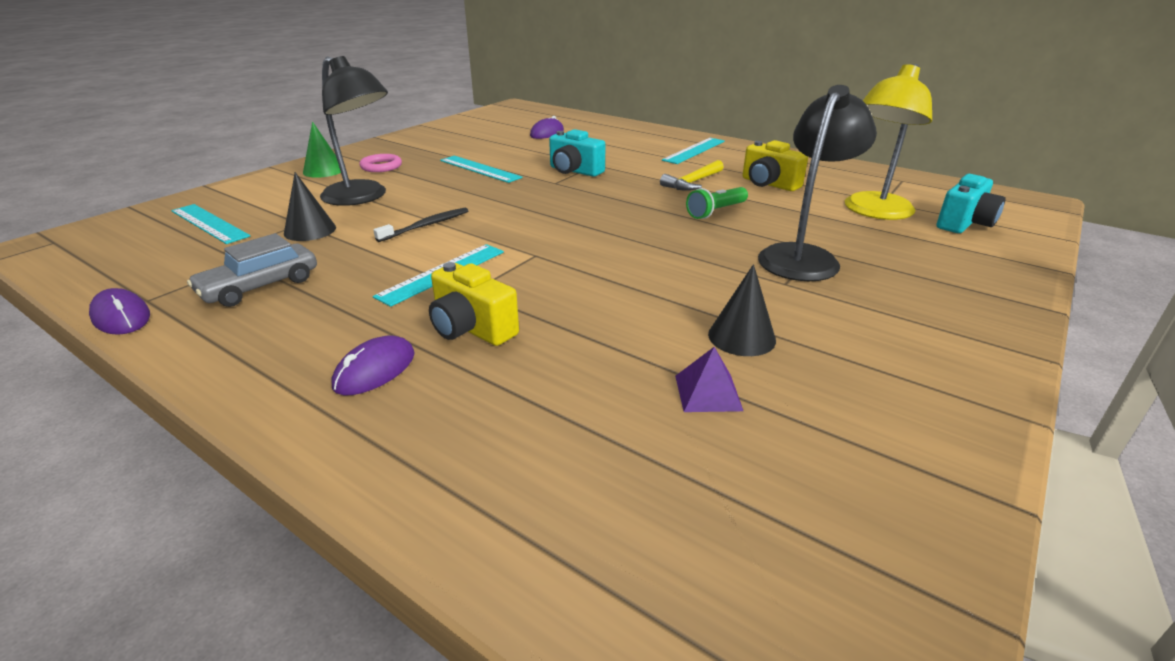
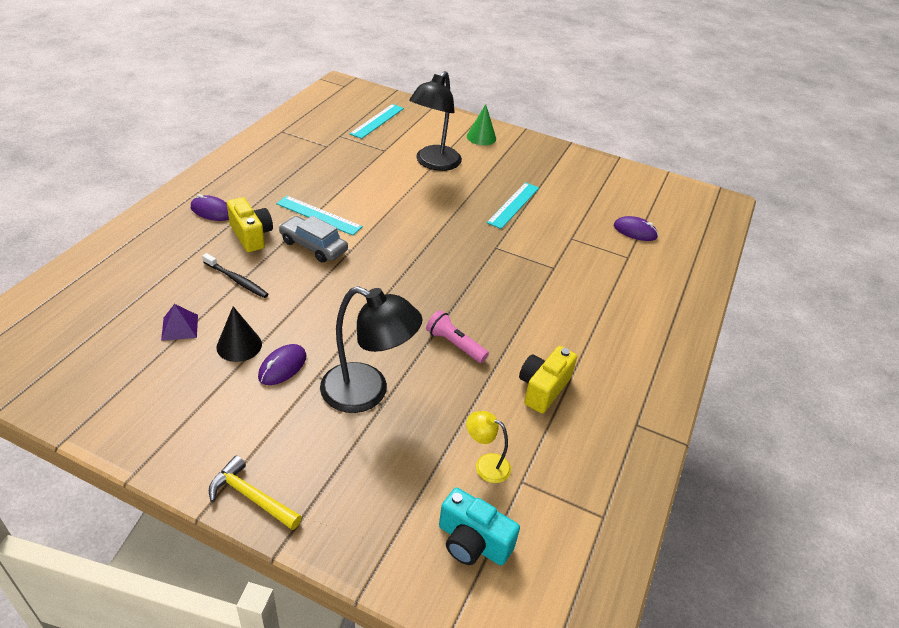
camera: 75 degrees right, 10 degrees up
purple mouse [89,288,150,335] -> purple mouse moved to [258,344,307,385]
grey car [187,233,317,307] -> grey car moved to [279,216,348,263]
black cone [284,172,336,241] -> none
pink ring [359,154,402,172] -> none
black toothbrush [373,207,468,242] -> black toothbrush moved to [202,253,269,298]
yellow camera [429,262,519,346] -> yellow camera turned 120 degrees clockwise [227,197,273,252]
turquoise camera [549,129,606,177] -> none
yellow hammer [660,160,724,191] -> yellow hammer moved to [209,456,302,530]
turquoise ruler [662,138,725,164] -> none
green flashlight [686,187,748,219] -> pink flashlight [426,310,489,363]
yellow lamp [845,64,932,220] -> yellow lamp [466,411,511,483], size x0.49

